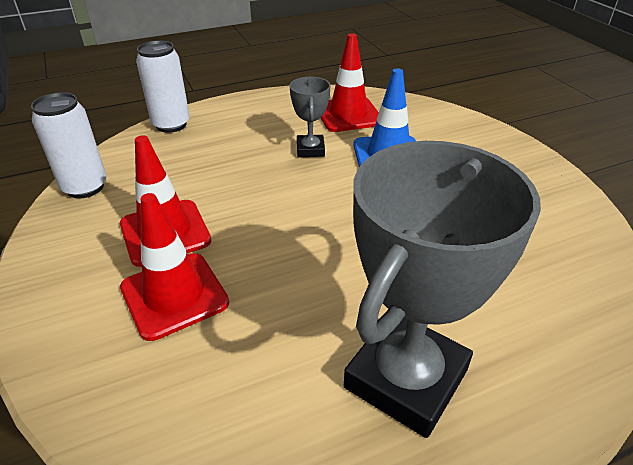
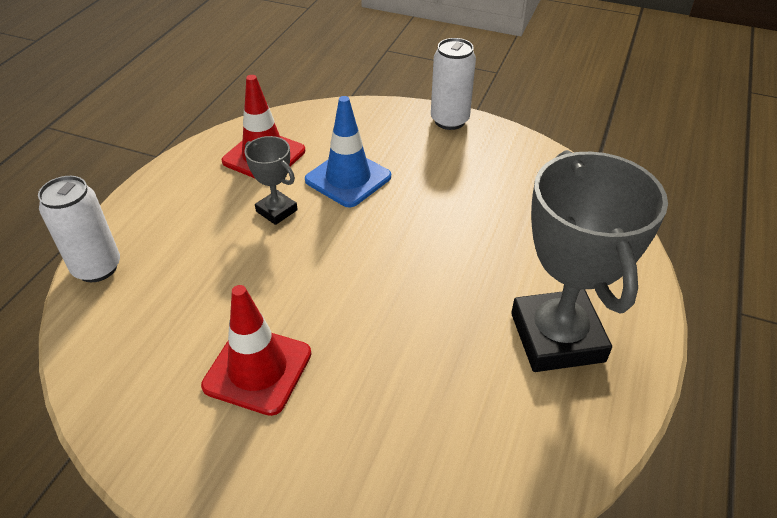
camera: 45 degrees left, 5 degrees up
white can [31,92,107,198] -> white can moved to [431,38,476,130]
red traffic cone [120,193,229,341] -> none

